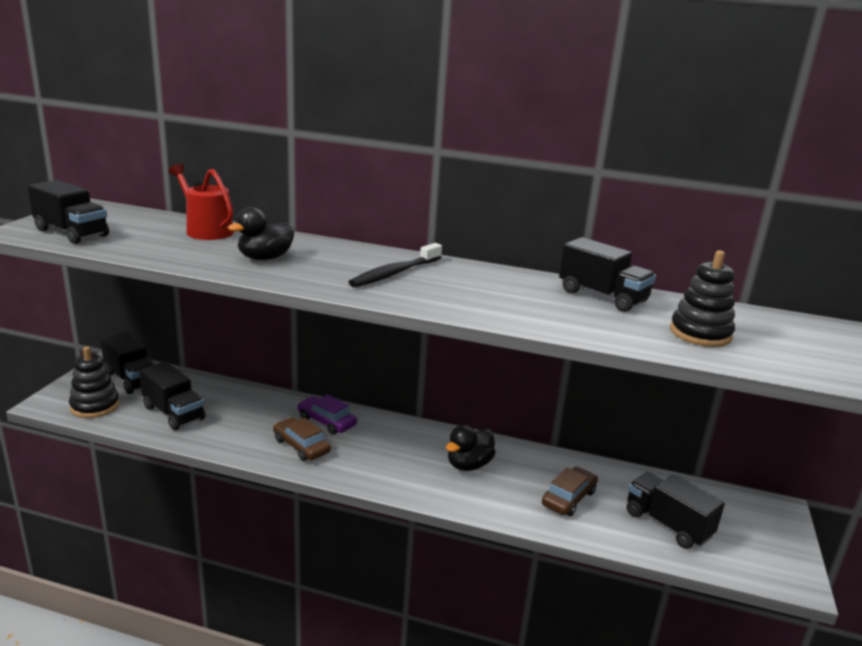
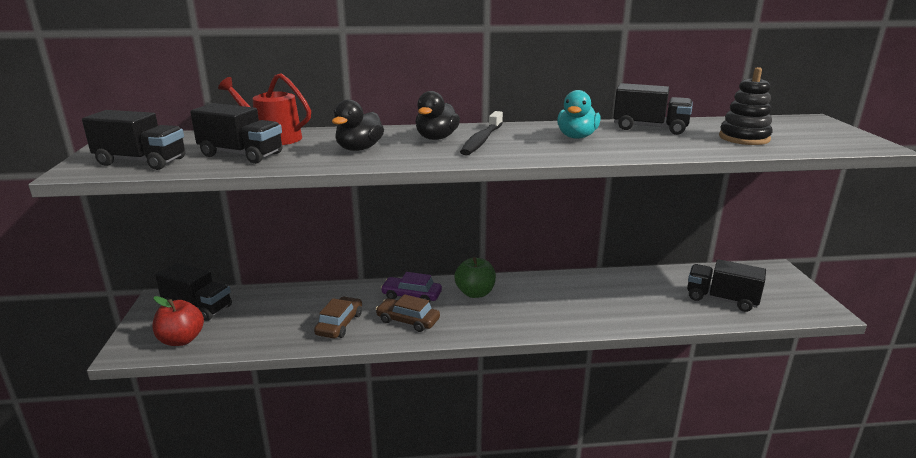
camera: 20 degrees left, 0 degrees up
black stacking toy [69,347,120,418] -> red apple [153,296,204,346]
black truck [139,361,206,430] -> black truck moved to [190,103,282,164]
black duck [446,425,496,471] -> black duck moved to [415,91,460,140]
brown car [542,467,598,516] -> brown car moved to [314,297,362,338]
none -> green apple [454,257,496,298]
none -> turquoise duck [557,90,601,139]

